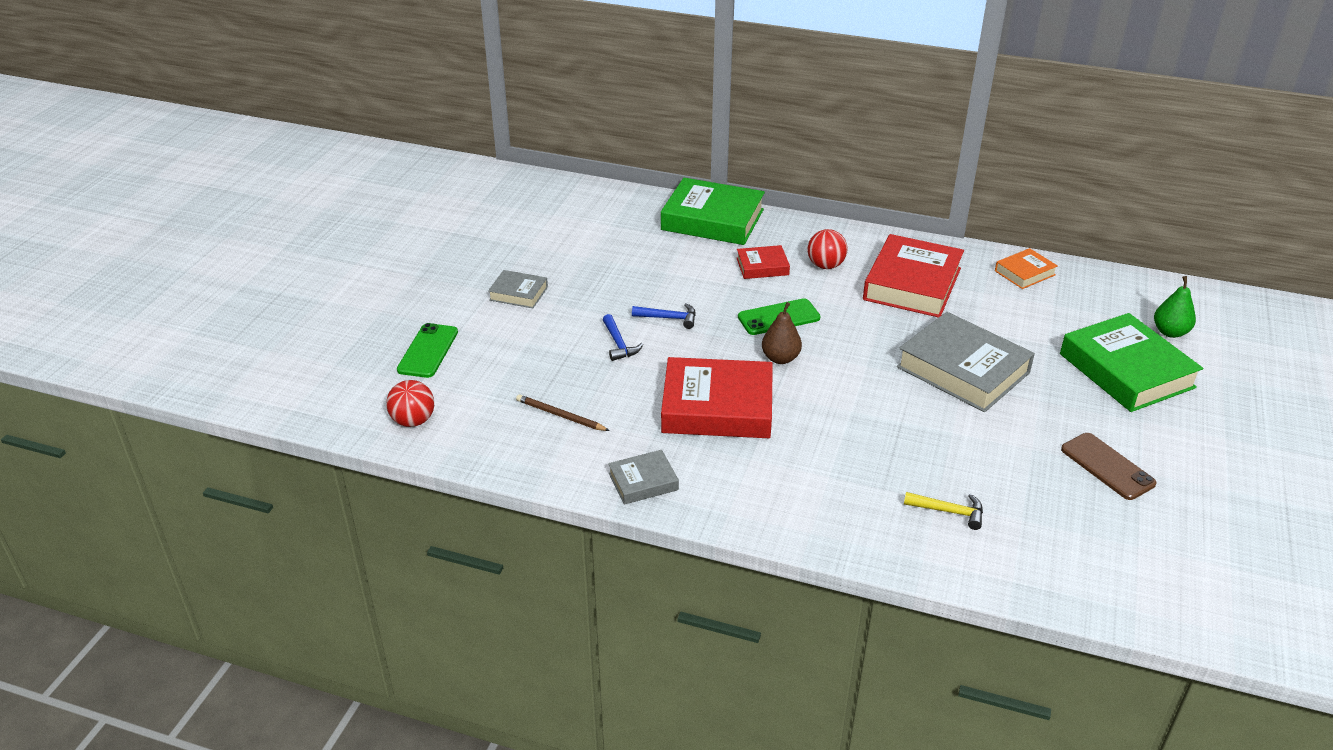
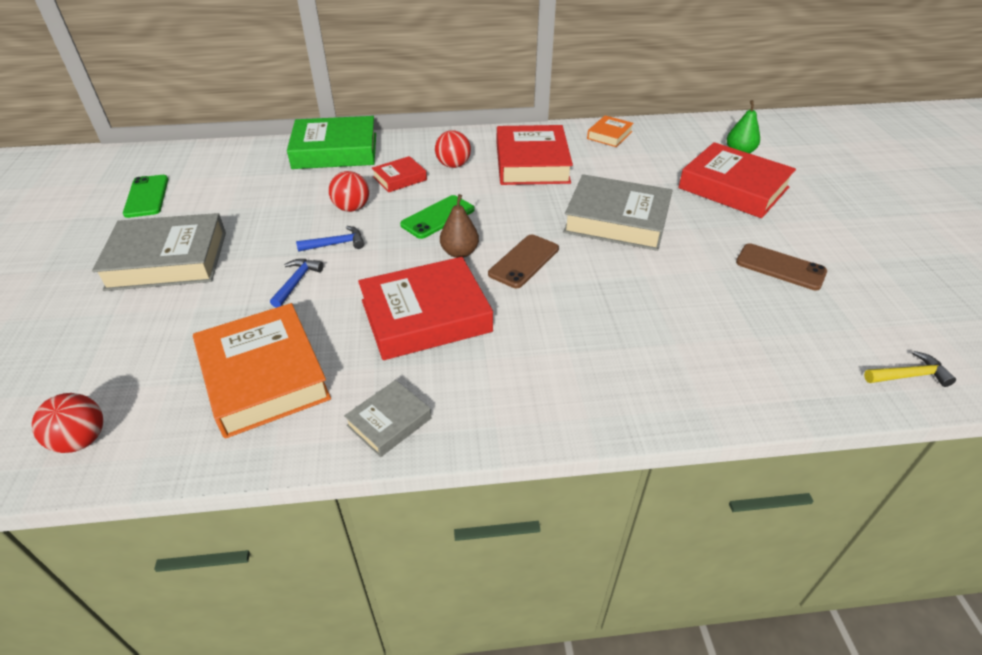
camera: 25 degrees left, 5 degrees up
green phone [397,323,458,378] -> green phone moved to [123,175,168,218]
grey book [488,270,548,308] -> grey book [92,213,226,291], size x1.99
brown pencil [516,394,610,431] -> orange book [193,303,331,439]
blue hammer [603,314,643,361] -> blue hammer turned 120 degrees counterclockwise [270,259,324,308]
yellow hammer [904,492,983,530] -> yellow hammer moved to [864,351,956,387]
green book [1060,313,1203,412] -> red book [678,142,796,218]
none -> red ball [329,171,369,212]
none -> brown phone [488,235,559,288]

